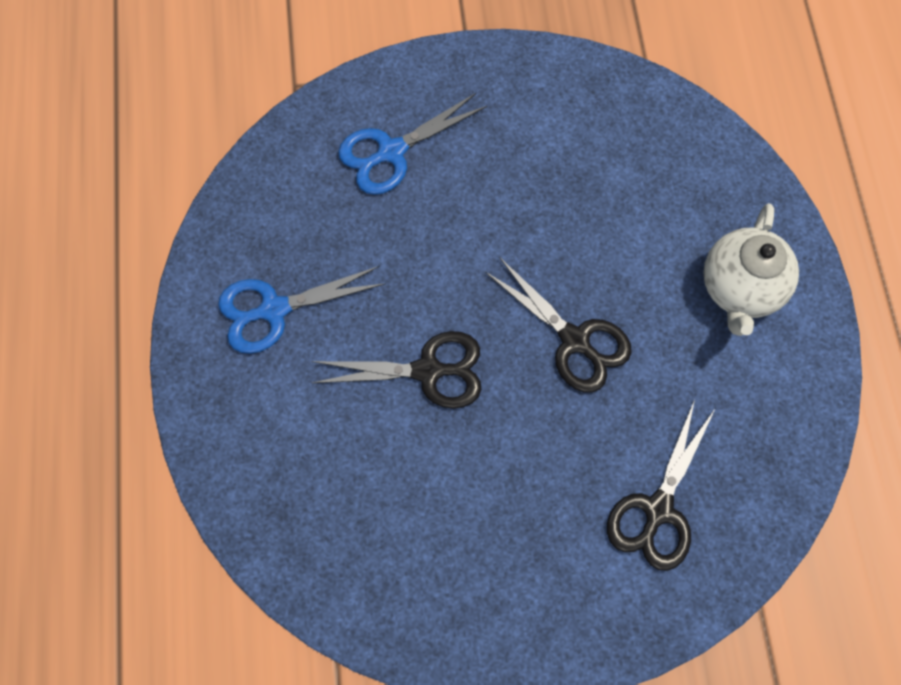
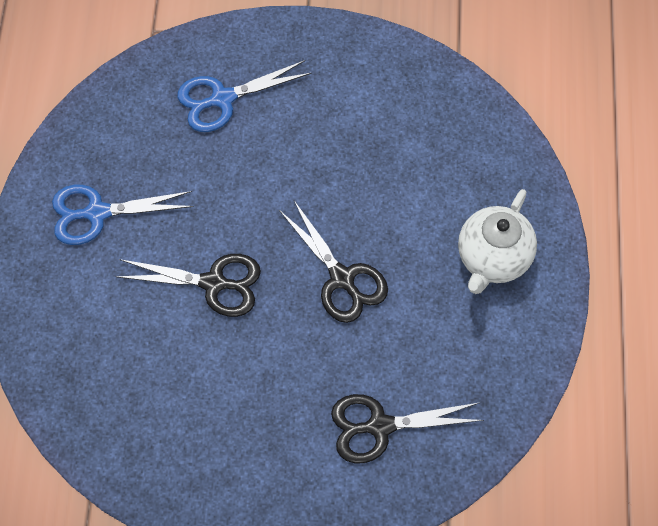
camera: 10 degrees right, 5 degrees down
black scissors [607,399,715,571] -> black scissors turned 45 degrees clockwise [331,394,484,463]

